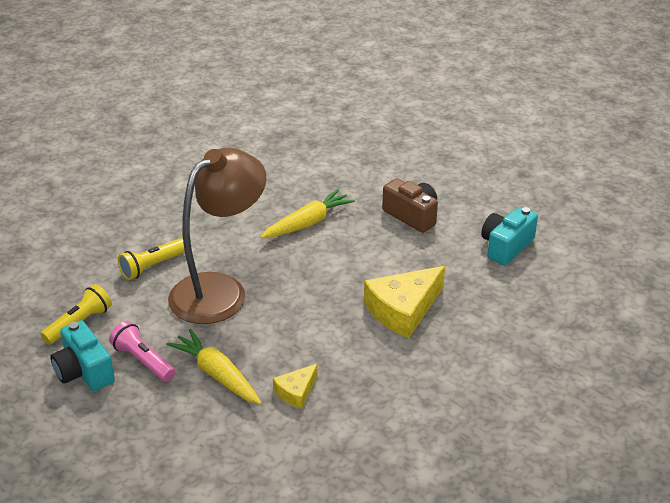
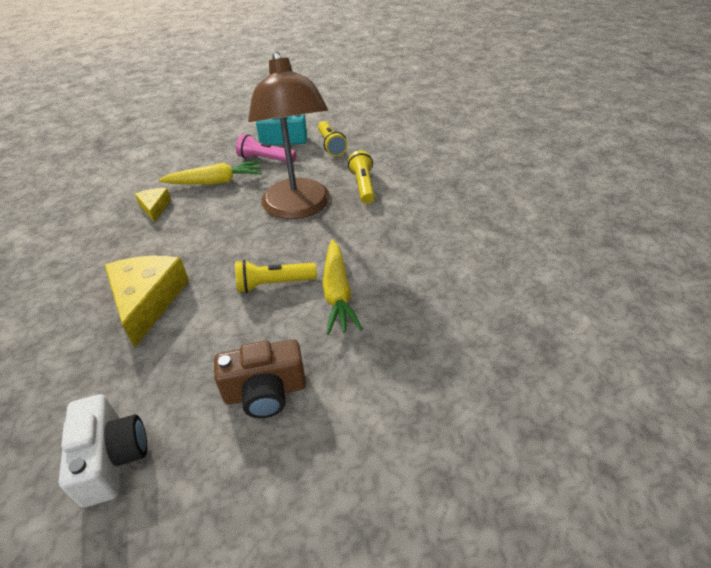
camera: 125 degrees right, 5 degrees up
pink flashlight [109,321,176,382] -> pink flashlight turned 150 degrees counterclockwise [236,134,296,163]
turquoise camera [481,207,538,265] -> white camera [59,394,147,508]
none -> yellow flashlight [235,260,317,293]

